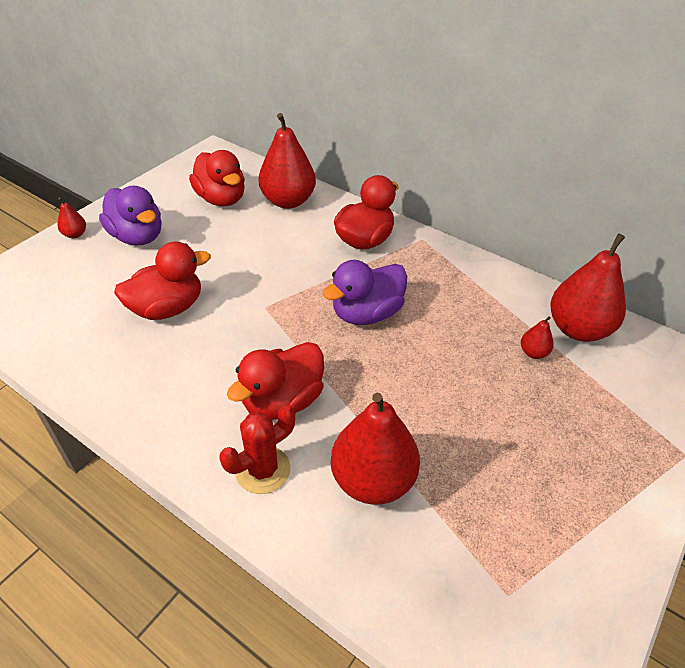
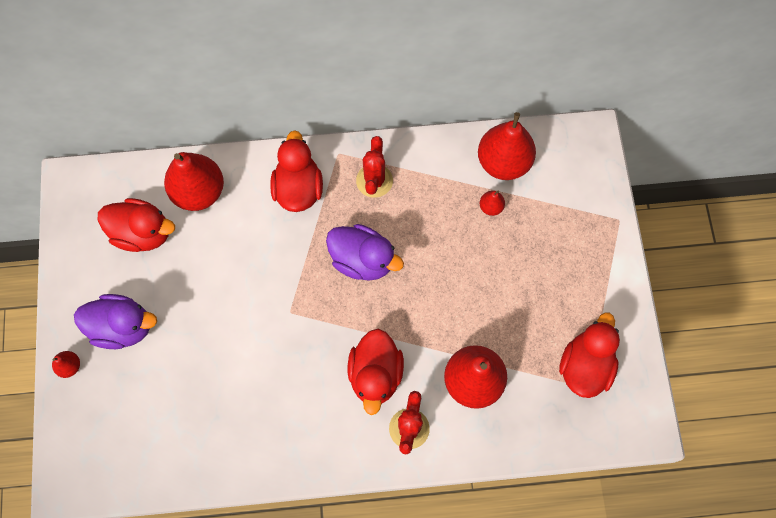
camera: 40 degrees left, 25 degrees up
red duck [114,242,211,320] -> red duck moved to [559,312,620,398]
purple duck [323,260,407,325] -> purple duck turned 75 degrees counterclockwise [326,224,404,281]
none -> red cactus [356,136,393,198]

